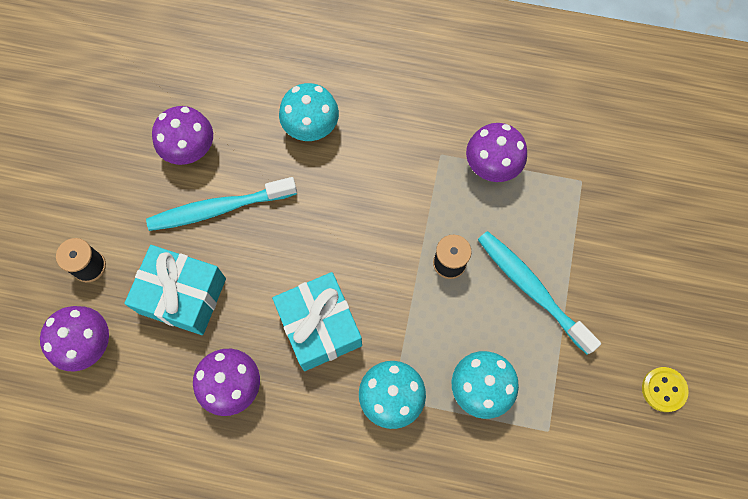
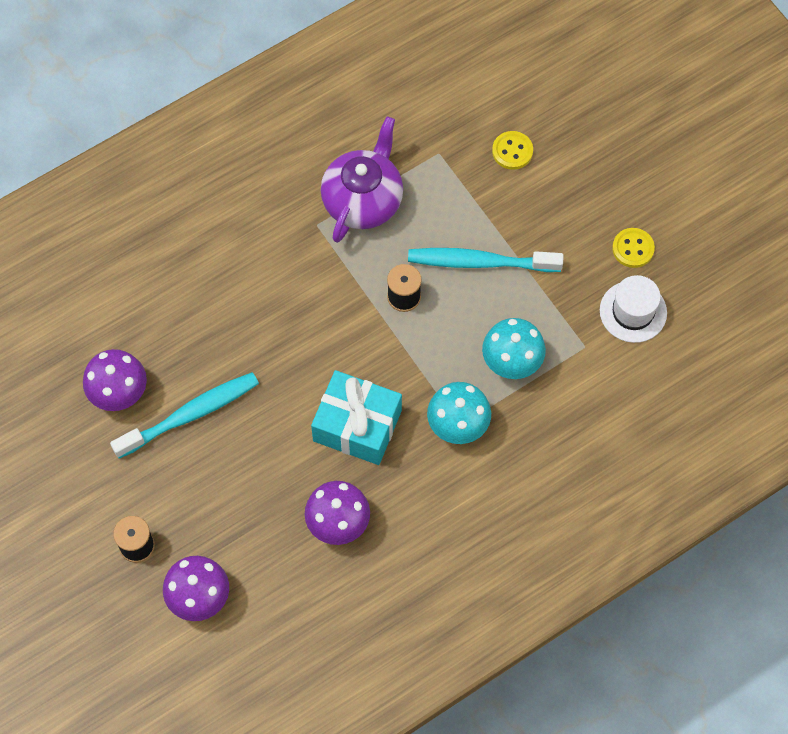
camera: 45 degrees left, 5 degrees down
turquoise gift [124,245,226,335] -> none
turquoise toothbrush [146,177,297,231] -> turquoise toothbrush turned 150 degrees counterclockwise [110,372,259,459]
turquoise mushroom [279,83,339,141] -> none
purple mushroom [466,123,527,182] -> purple teapot [321,117,403,243]
none -> yellow button [492,131,533,170]
none -> white hat [600,275,667,343]

